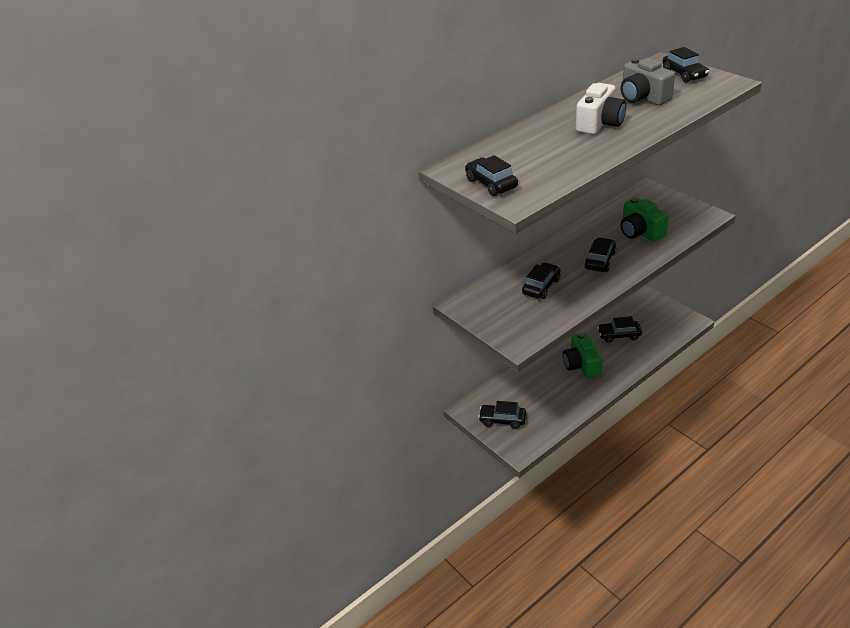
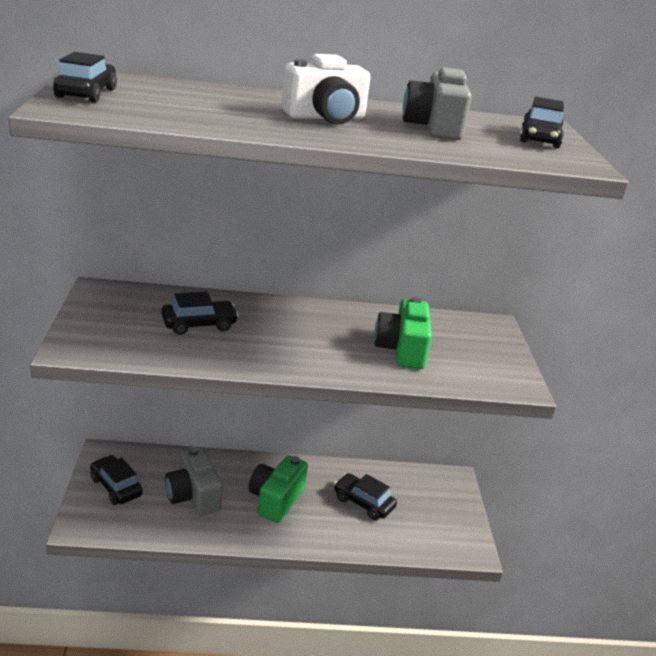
camera: 30 degrees right, 10 degrees down
black car [584,237,617,272] -> none
none -> grey camera [165,447,223,516]

